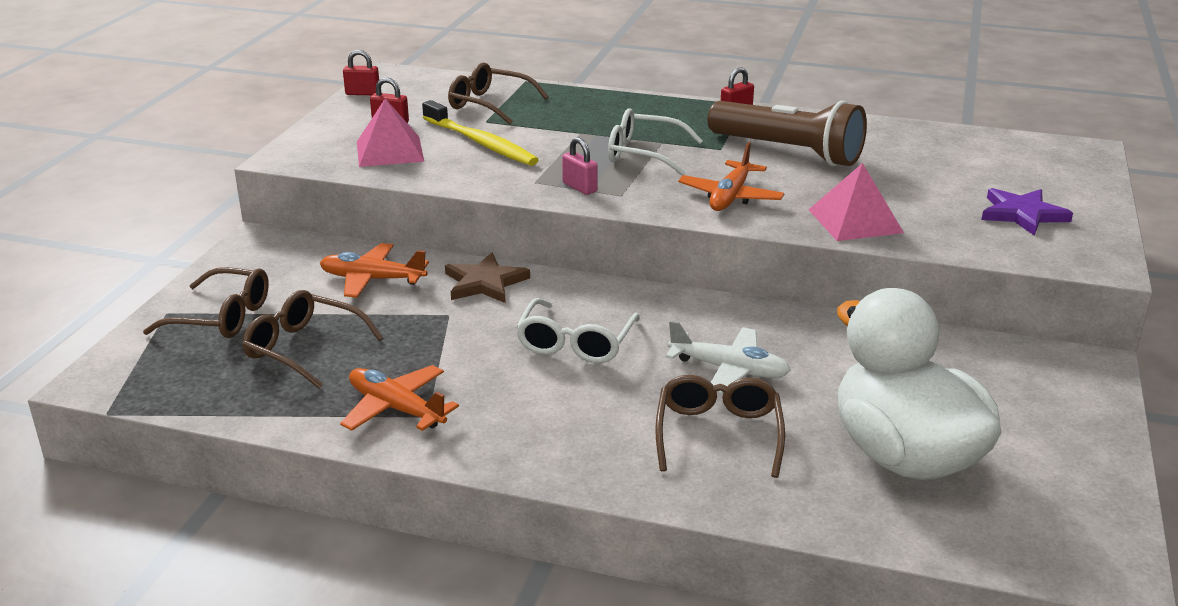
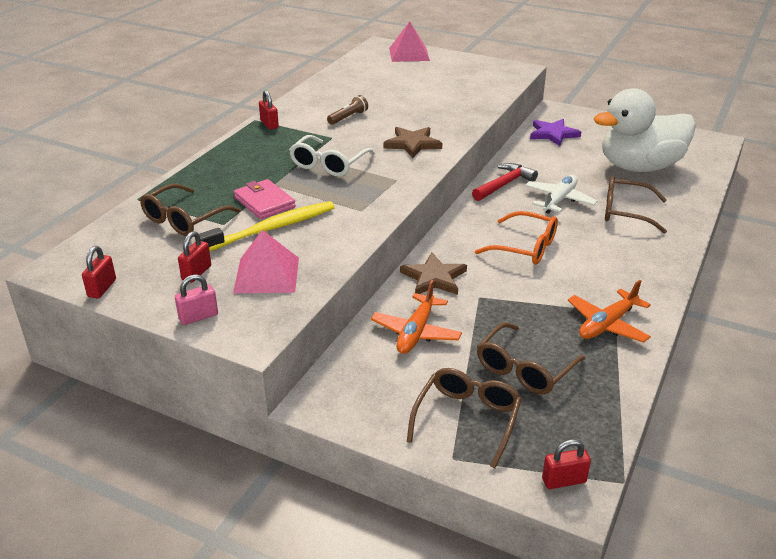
camera: 80 degrees left, 5 degrees up
white glasses [516,298,640,363] -> orange glasses [475,211,558,265]
pink padlock [562,137,598,195] -> pink padlock moved to [175,274,218,325]
orange plane [678,142,784,211] -> brown star [383,127,442,158]
brown flashlight [708,101,867,166] -> brown flashlight [327,95,368,125], size x0.42
pink pyramid [808,163,904,241] -> pink pyramid moved to [389,21,430,62]
purple star [981,188,1073,236] -> purple star moved to [530,119,581,146]
none -> pink wallet [234,179,296,219]
none -> red hammer [472,163,538,201]
none -> red padlock [542,439,591,489]

